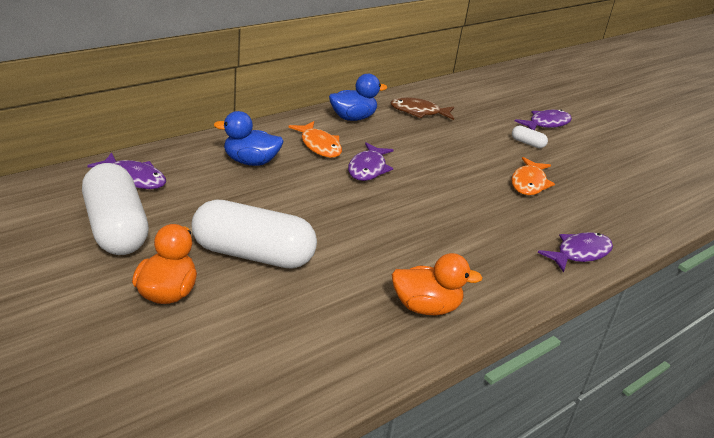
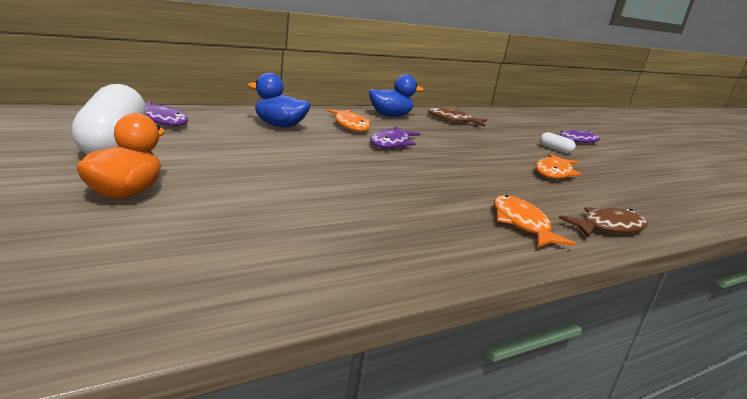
camera: 10 degrees right, 10 degrees down
white capsule [191,200,317,269] -> none
orange duck [392,253,483,315] -> none
purple fish [538,232,613,273] -> brown fish [559,207,648,238]
none -> orange fish [494,195,576,247]

